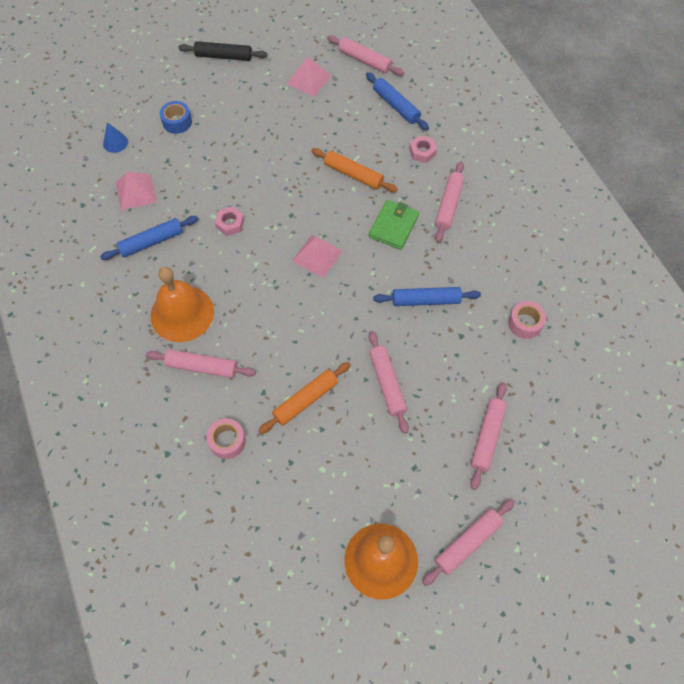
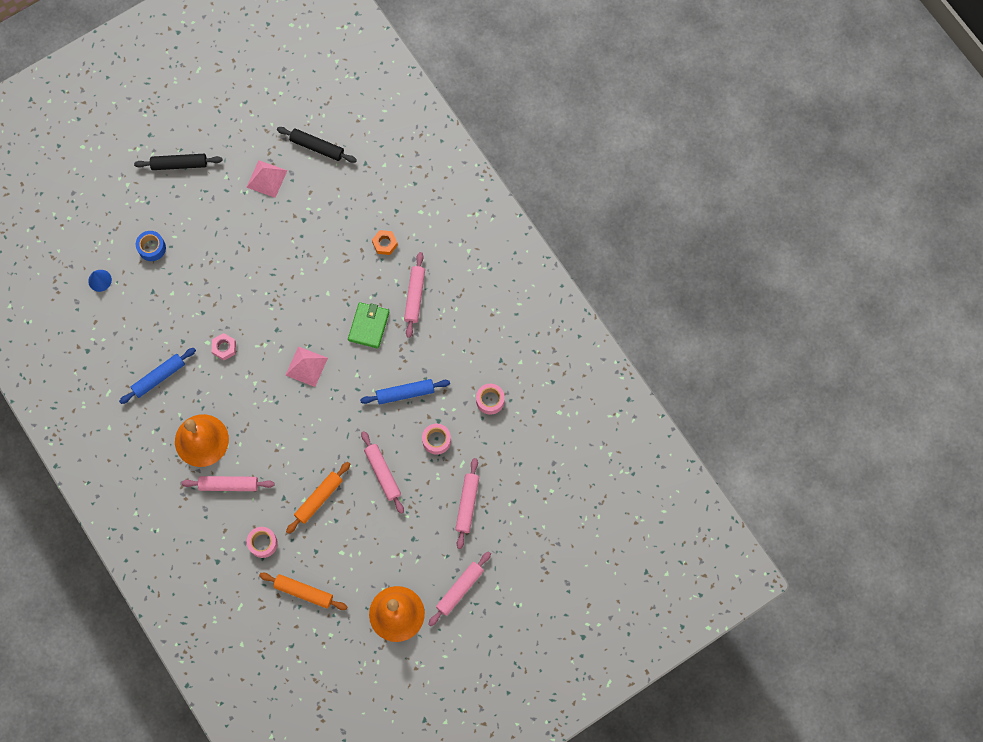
camera: 10 degrees left, 10 degrees up
pink pyramid [116,172,157,210] -> none
orange rolling pin [311,148,398,192] -> orange rolling pin moved to [259,573,347,610]
pink rolling pin [327,35,404,76] -> black rolling pin [277,127,357,163]
blue rolling pin [366,72,429,130] -> none
pink nut [409,135,437,163] -> orange nut [372,230,398,255]
none -> pink tape [422,424,451,455]

